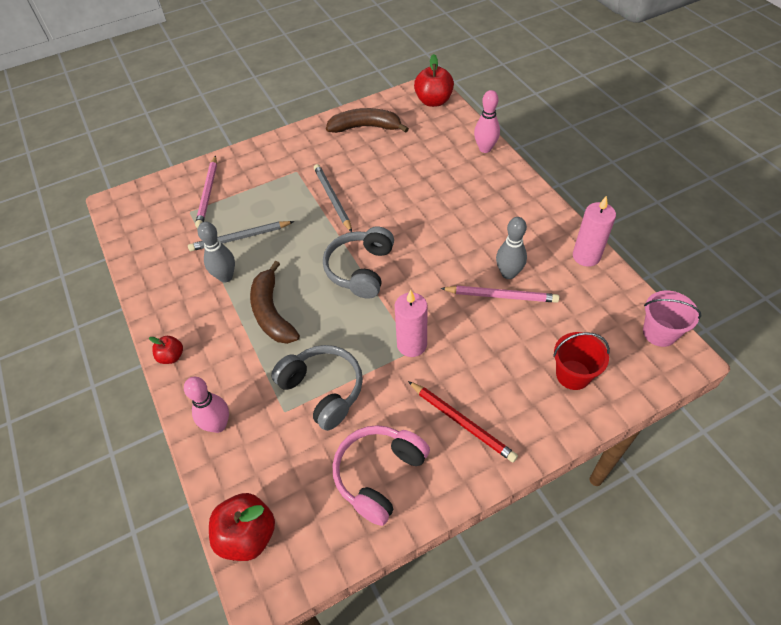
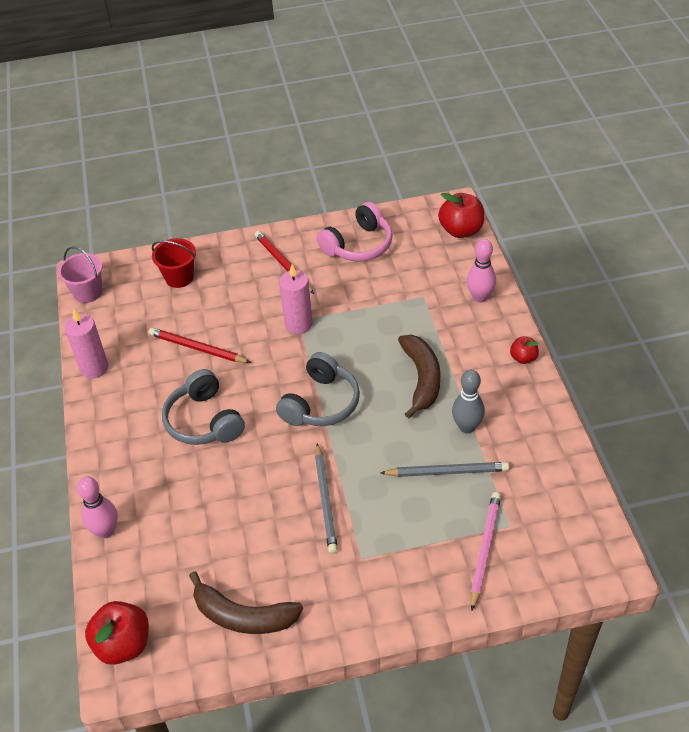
camera: 165 degrees left, 5 degrees down
grey headphones [271,345,363,431] -> grey headphones moved to [162,369,245,445]
pink pencil [440,286,559,303] -> red pencil [148,328,251,363]
grey bowling pin [496,217,527,279] -> none

